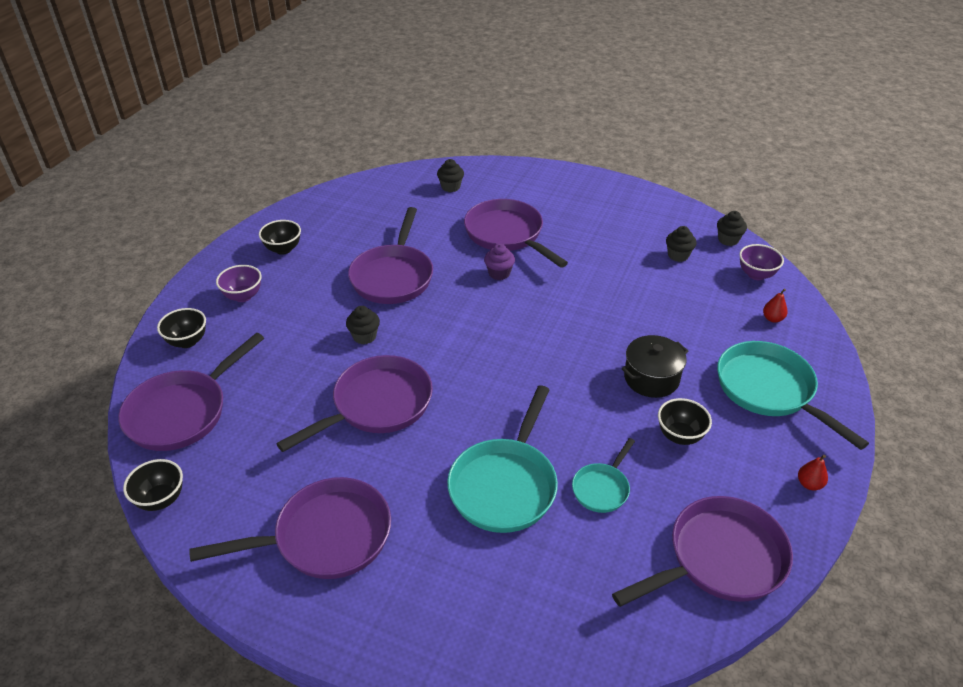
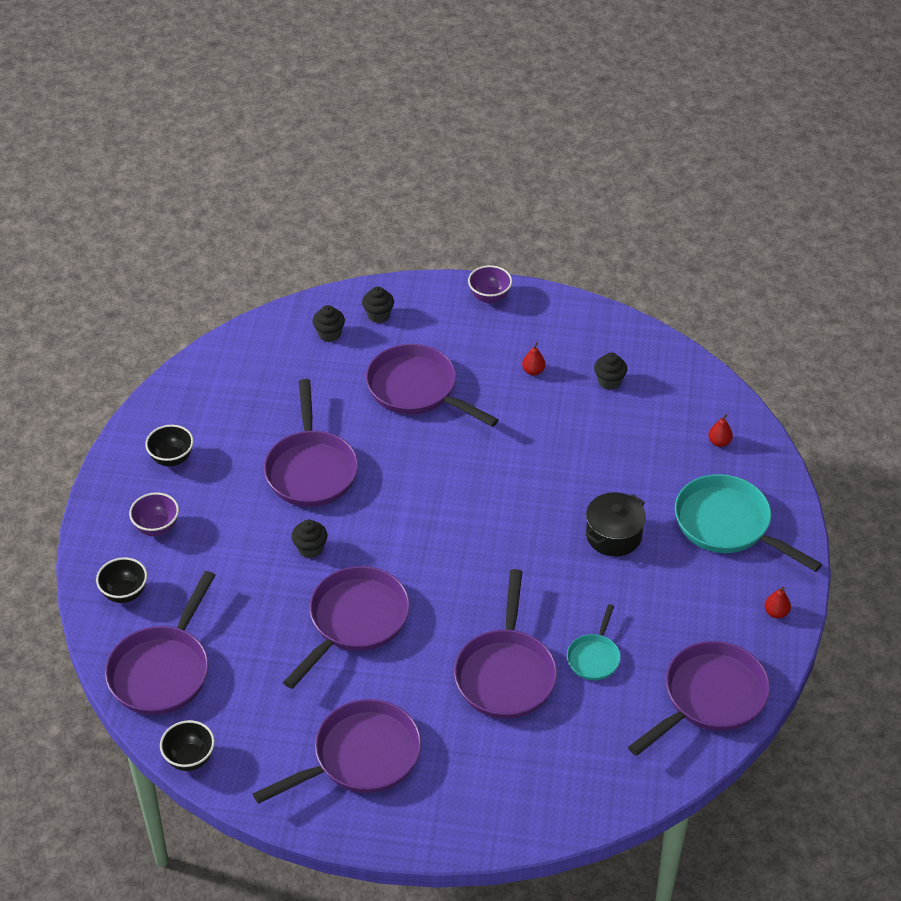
camera: 15 degrees left, 5 degrees up
turquoise pan [447,385,558,533] -> purple pan [454,569,557,719]
purple cupcake [484,244,515,280] -> none
black bowl [658,398,712,445] -> none
black cupcake [717,211,747,246] -> black cupcake moved to [362,286,394,323]
purple bowl [739,244,784,280] -> purple bowl moved to [468,265,512,304]
none -> red pear [522,342,546,375]

